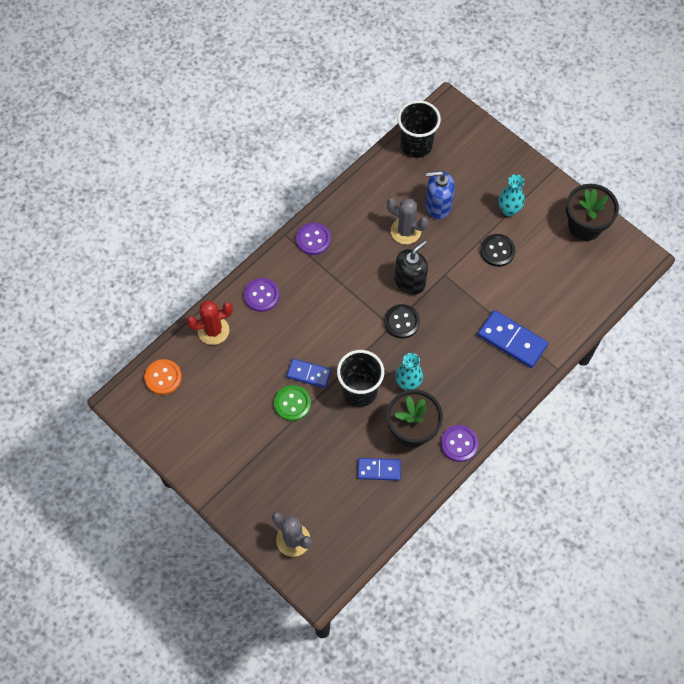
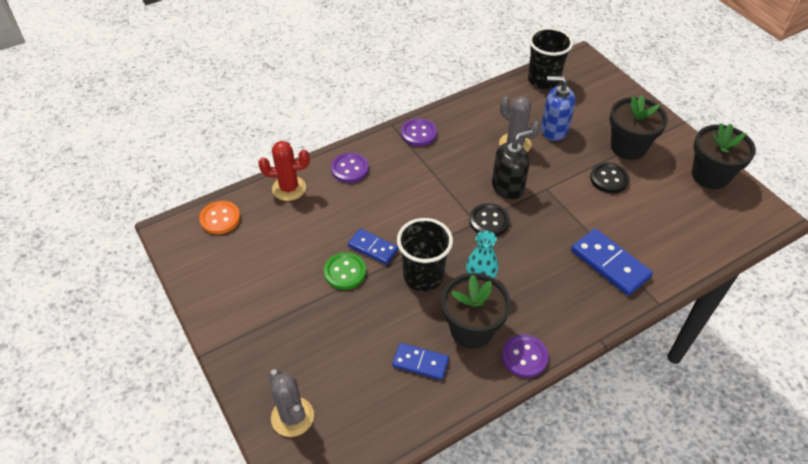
camera: 15 degrees right, 15 degrees down
turquoise vase [499,174,525,216] -> black flower pot [610,95,668,160]

